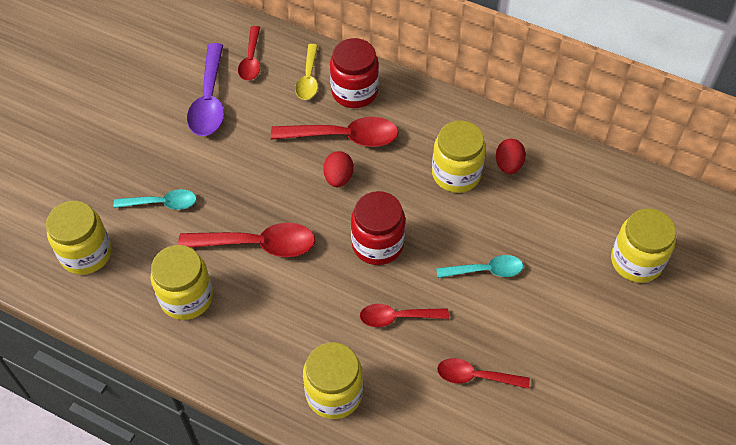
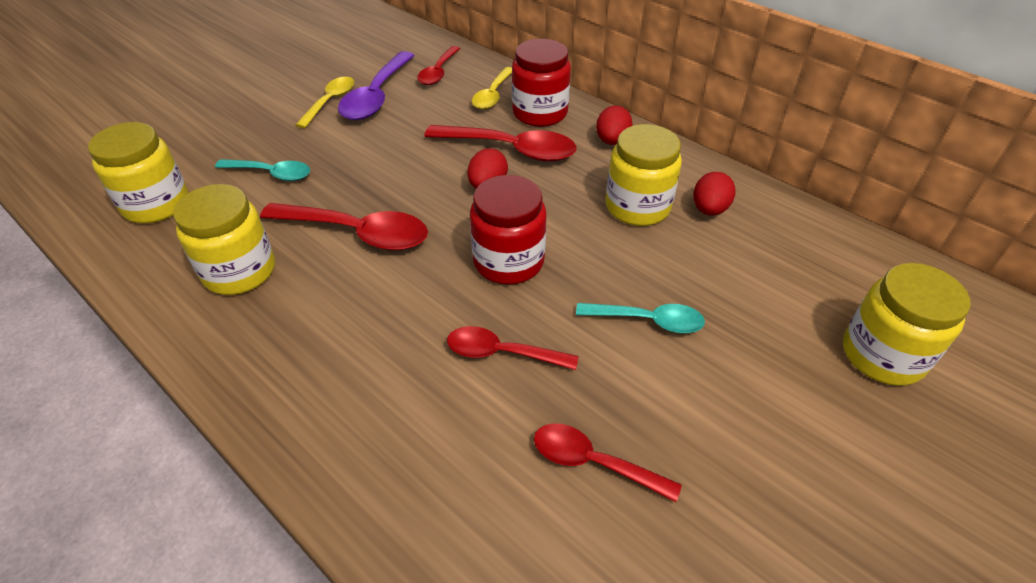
camera: 15 degrees right, 10 degrees down
yellow jar [303,342,363,419] -> none
none -> yellow spoon [296,77,354,128]
none -> red egg [596,106,633,145]

